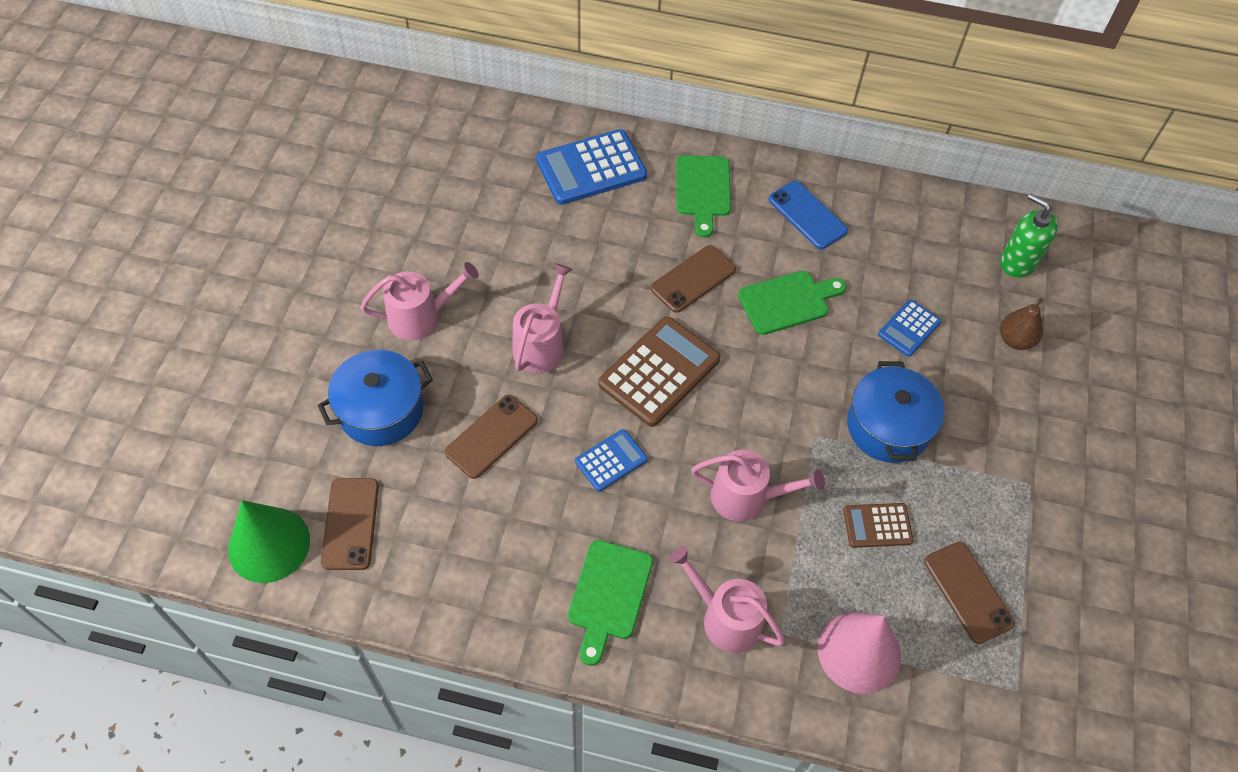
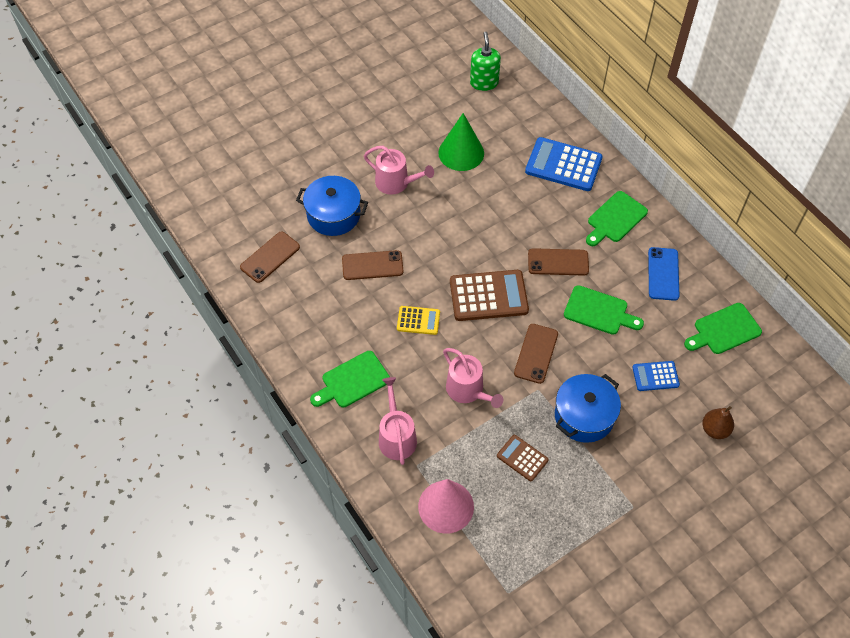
camera: 45 degrees right, 0 degrees up
green cone [228,500,310,583] -> green cone moved to [438,113,484,171]
pink watering can [512,263,573,373] -> none
blue calculator [575,429,648,492] -> yellow calculator [397,306,440,335]
brown phone [924,542,1015,644] -> brown phone moved to [514,324,558,384]
green soap dispenser [1000,193,1058,278] -> green soap dispenser moved to [470,32,501,91]
none -> green cutting board [684,303,762,354]

